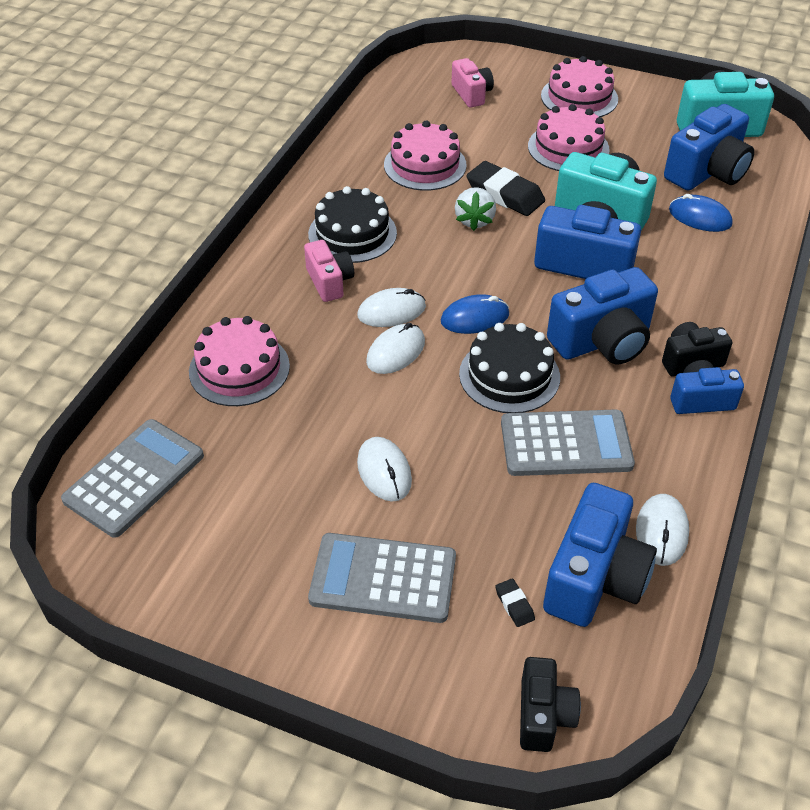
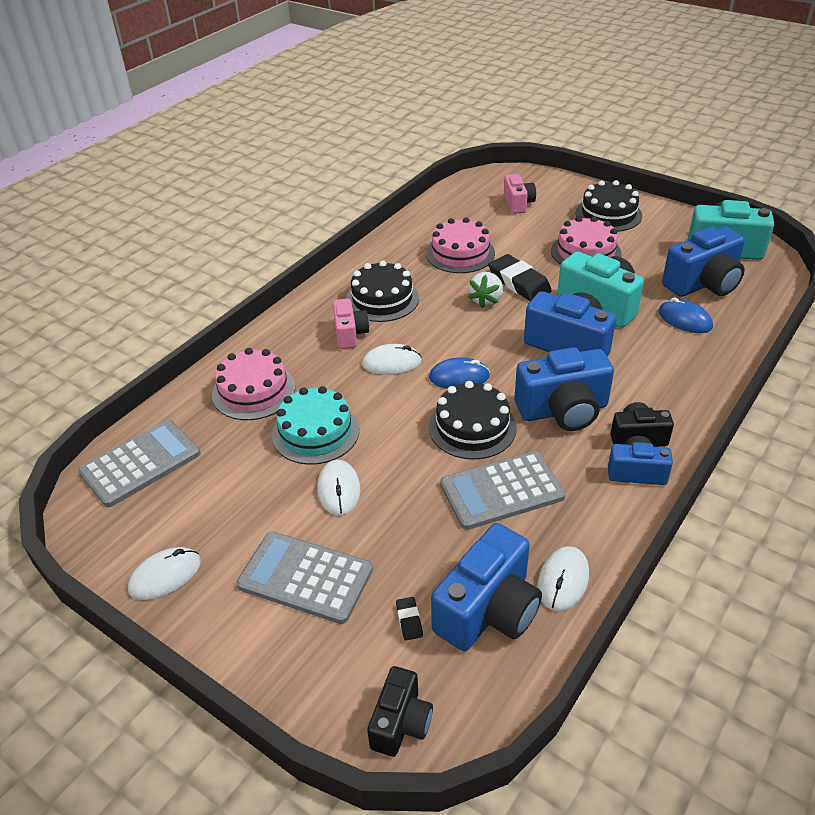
camera: 15 degrees right, 5 degrees down
white mouse [366,323,425,374] -> white mouse moved to [128,547,201,600]
grey calculator [501,409,635,476] -> grey calculator turned 150 degrees clockwise [440,451,566,530]
pink cake [541,56,618,117] -> black cake [576,180,642,232]
none -> turquoise cake [272,386,359,465]

